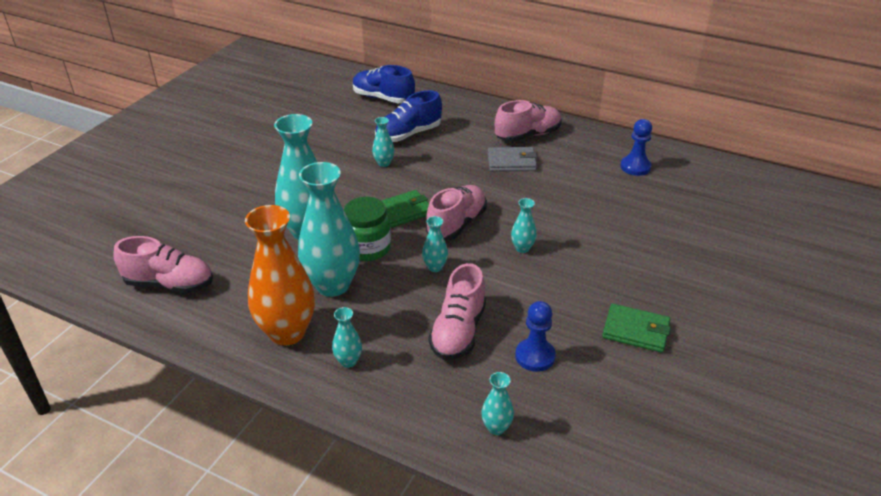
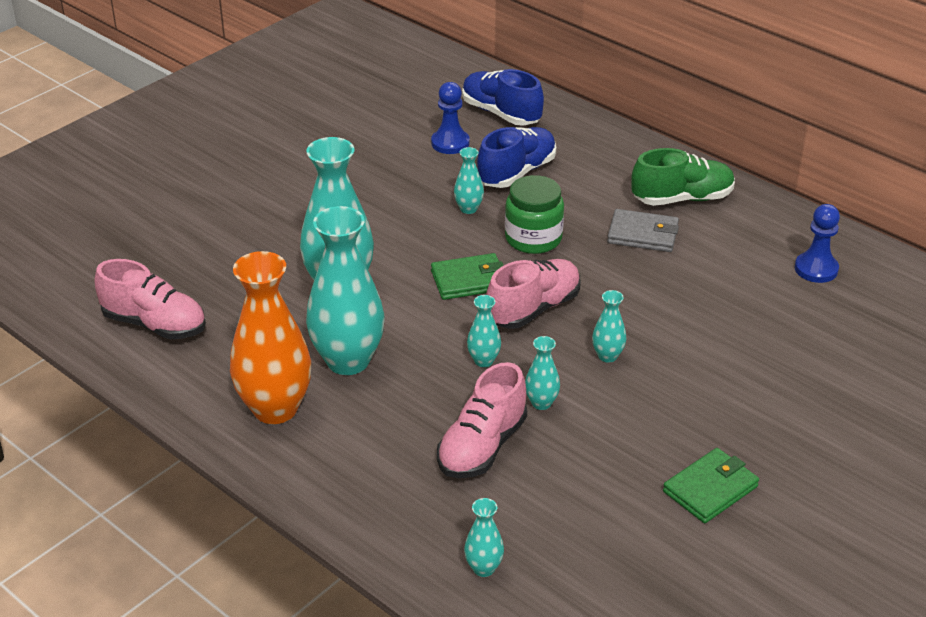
camera: 15 degrees right, 0 degrees up
turquoise vase [332,307,362,368] -> turquoise vase moved to [525,336,560,410]
green jar [344,197,391,261] -> green jar moved to [505,175,564,254]
blue shoe [375,90,442,142] -> blue shoe turned 150 degrees clockwise [477,127,556,188]
pink shoe [495,100,562,142] -> green shoe [631,148,735,206]
blue pawn [515,301,556,372] -> blue pawn moved to [431,82,470,154]
green wallet [602,304,671,353] -> green wallet turned 75 degrees counterclockwise [663,448,759,523]

